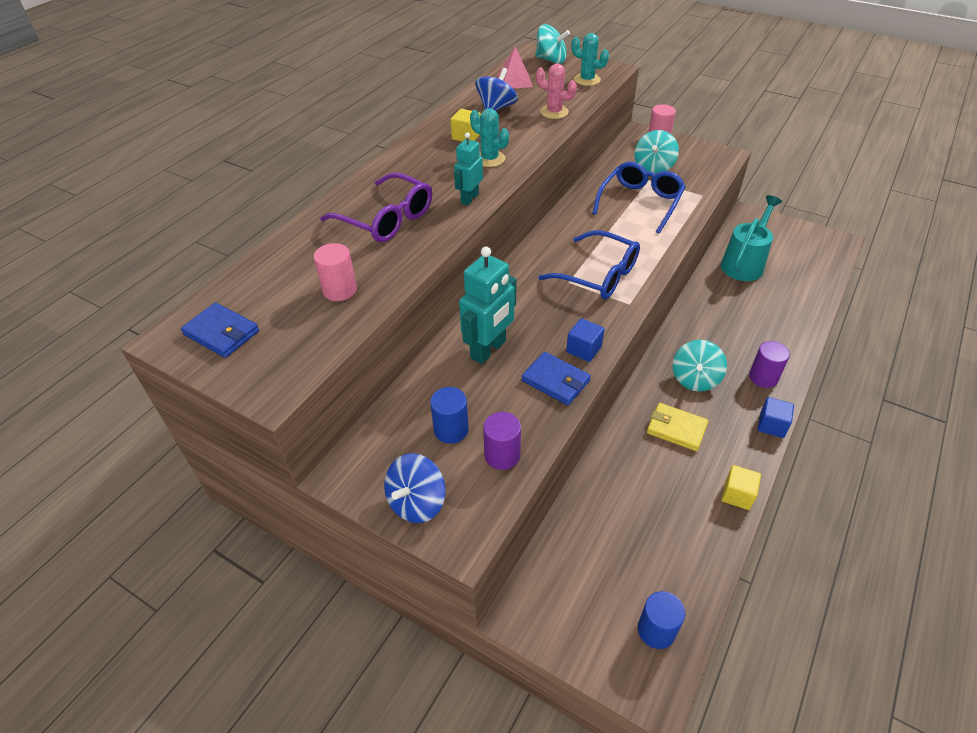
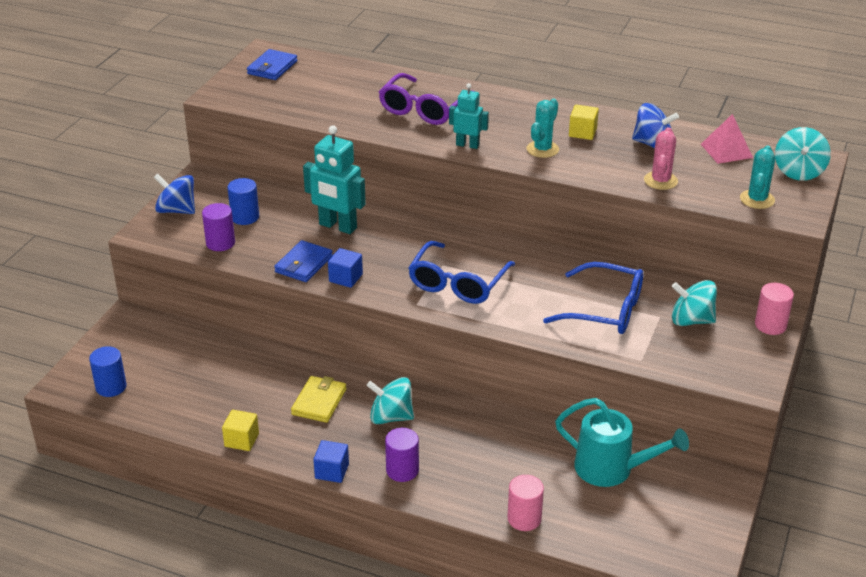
camera: 80 degrees right, 10 degrees down
pink cylinder [314,243,357,301] -> pink cylinder moved to [507,475,544,531]

